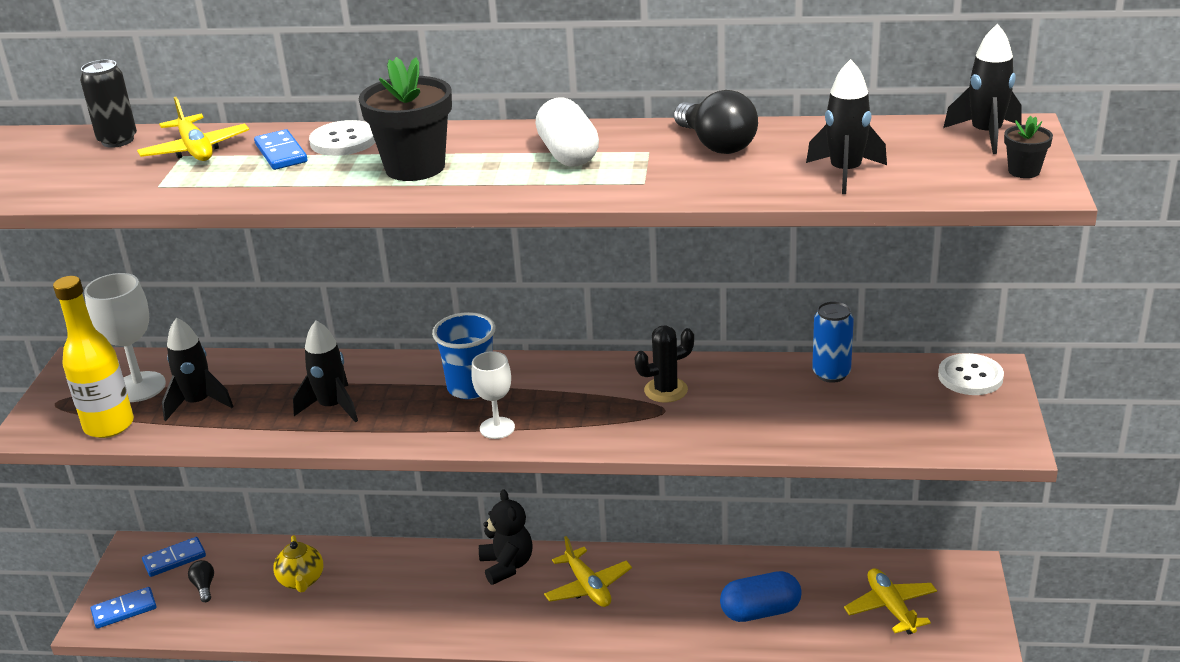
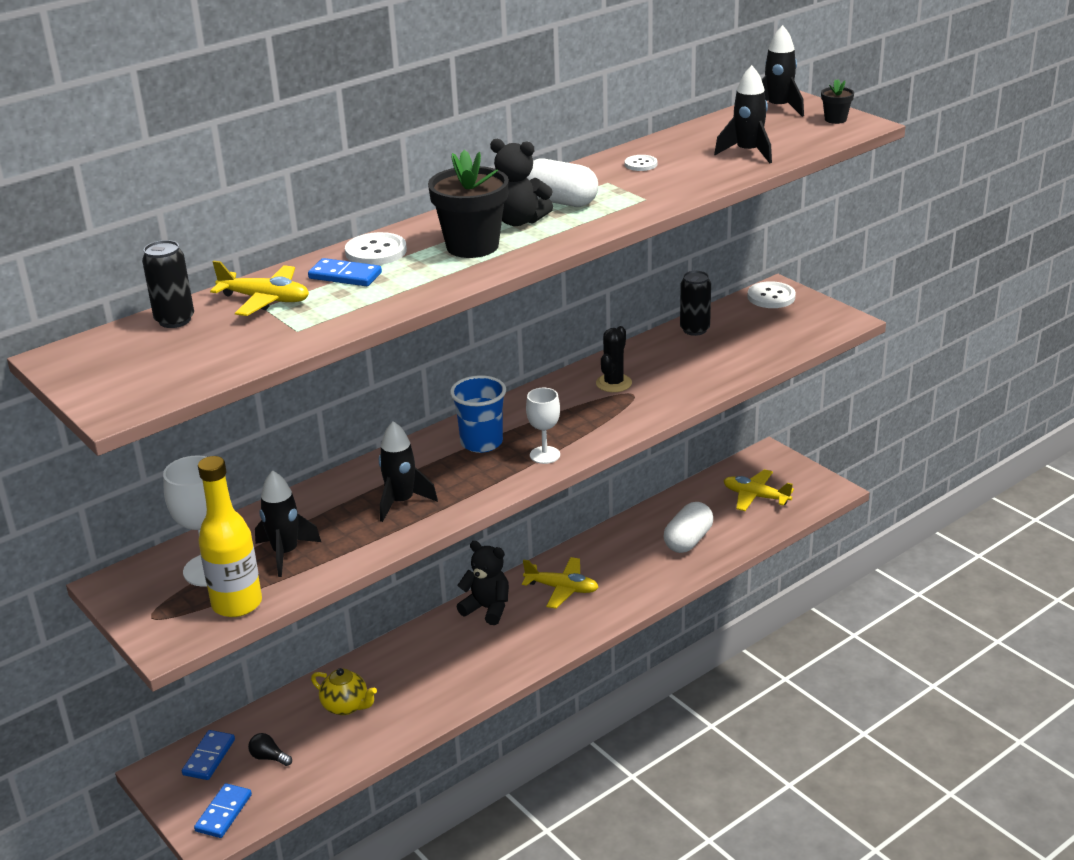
camera: 45 degrees left, 0 degrees up
black light bulb [674,90,758,154] -> white button [625,155,657,171]
blue capsule [720,571,802,622] -> white capsule [664,502,713,553]
blue can [812,301,854,383] -> black can [680,271,711,336]
none -> black teddy bear [490,139,553,226]

